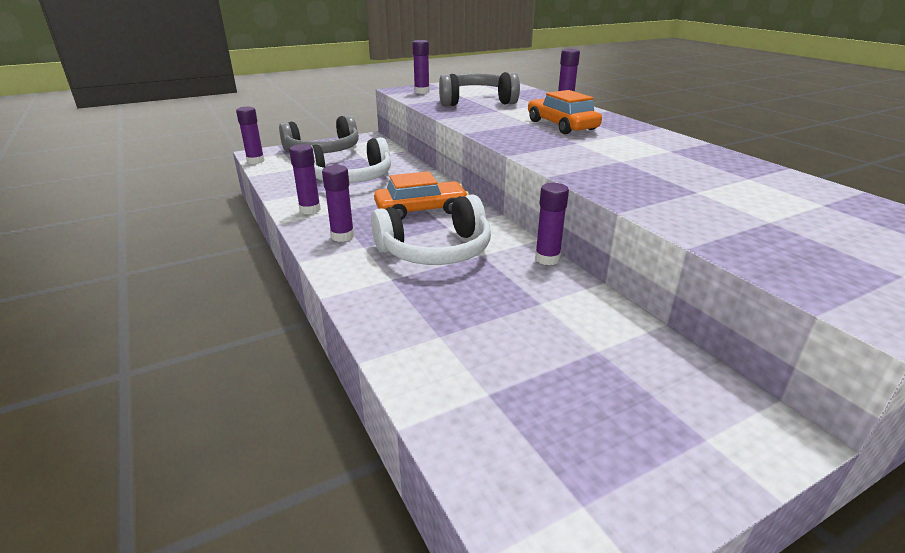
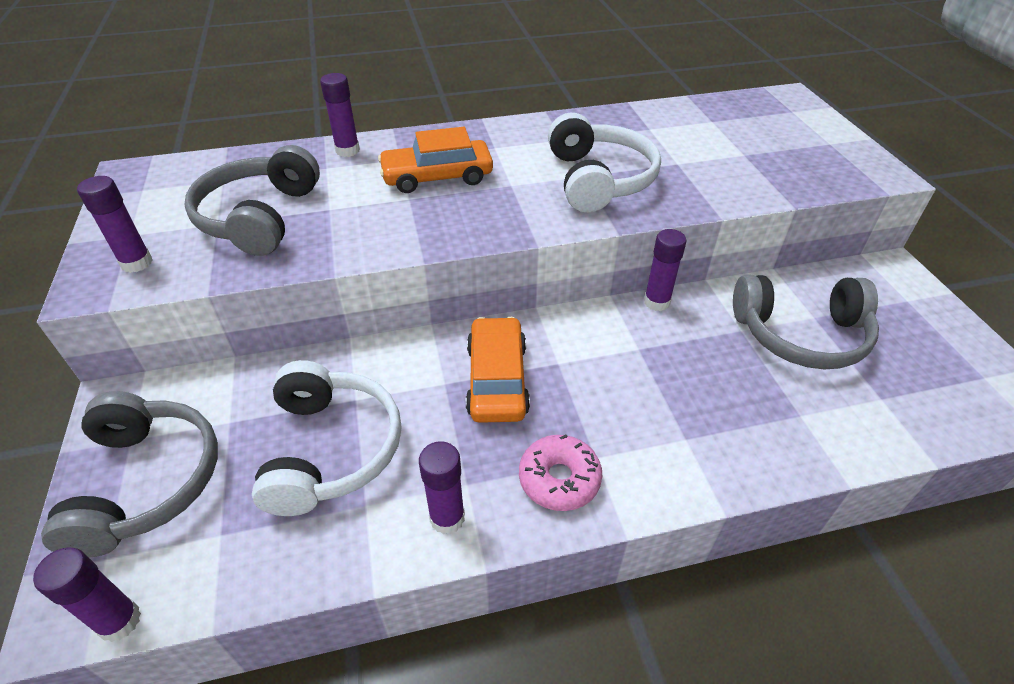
camera: 75 degrees left, 15 degrees up
purple glue stick [322,165,354,242] -> pink donut [519,435,602,511]
white headphones [371,194,491,265] -> white headphones moved to [548,113,661,212]
none -> grey headphones [733,274,879,369]

